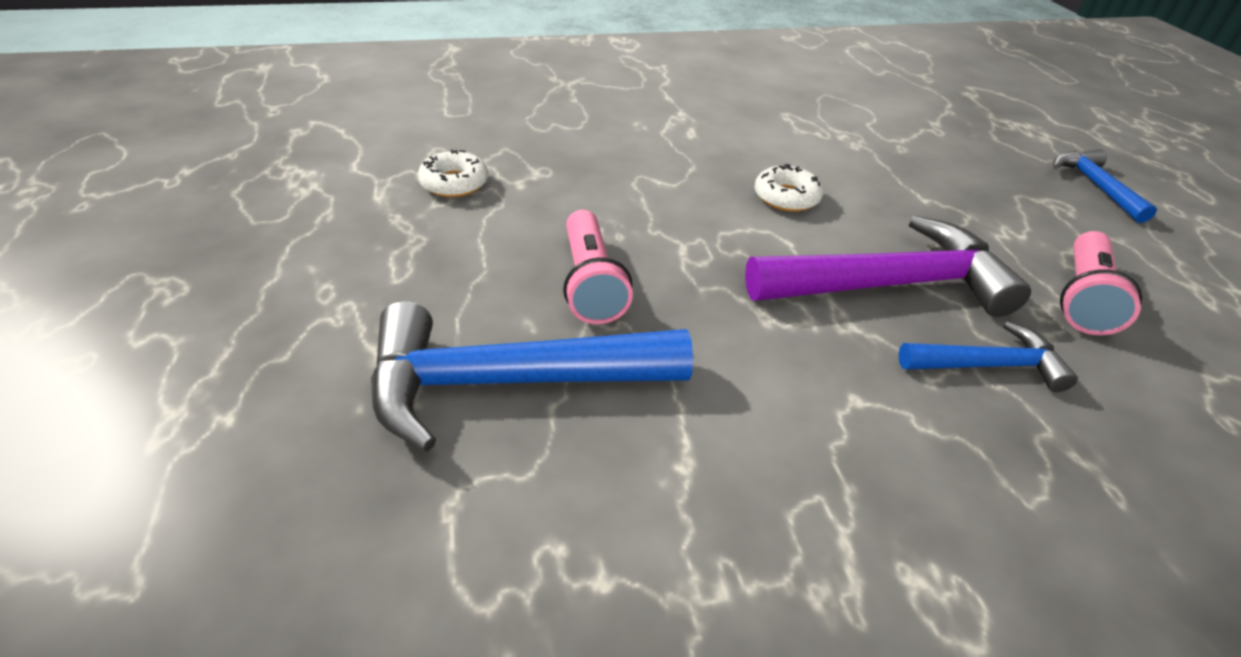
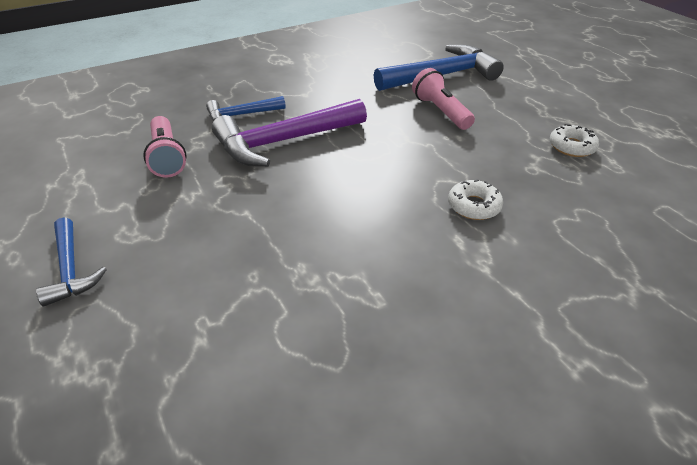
camera: 165 degrees right, 0 degrees up
white donut [755,164,823,212] -> white donut moved to [448,180,503,220]
pink flashlight [1060,231,1142,335] -> pink flashlight turned 150 degrees clockwise [143,116,187,178]

